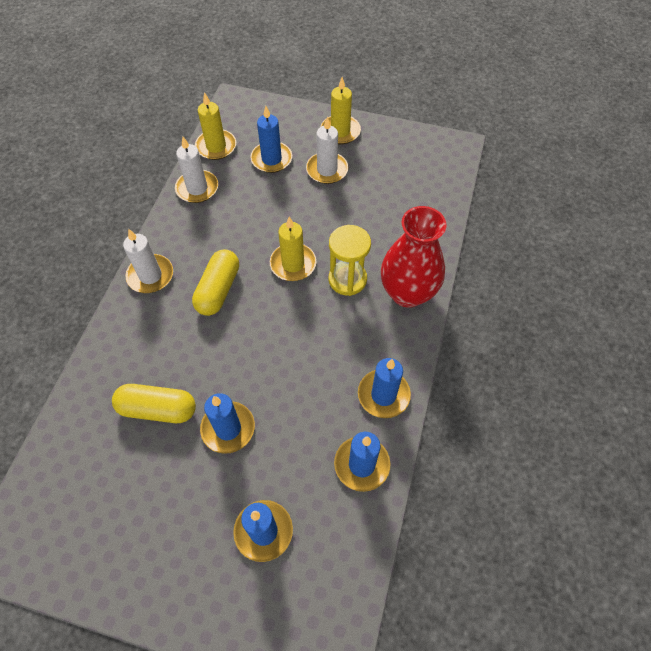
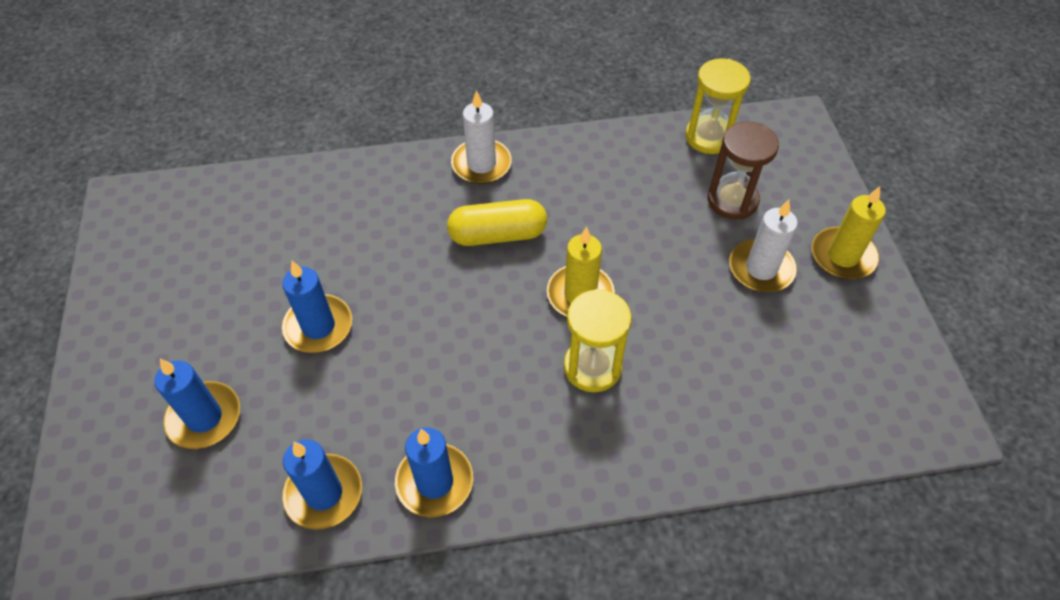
camera: 65 degrees right, 5 degrees down
yellow capsule [112,384,196,423] -> none
white candle [175,137,218,203] -> none
yellow candle [195,92,236,160] -> yellow hourglass [685,58,751,154]
blue candle [250,106,292,173] -> brown hourglass [707,121,779,220]
red vase [381,206,447,308] -> none

